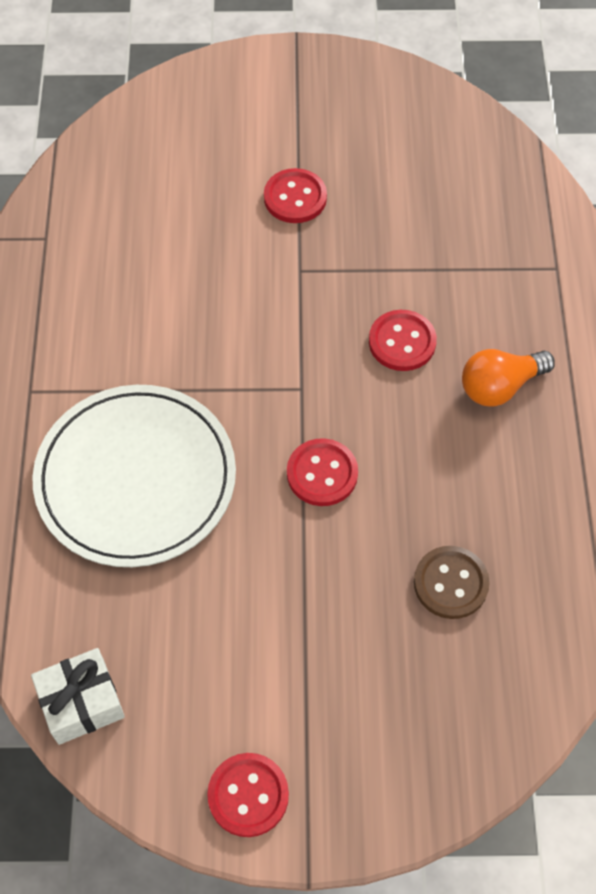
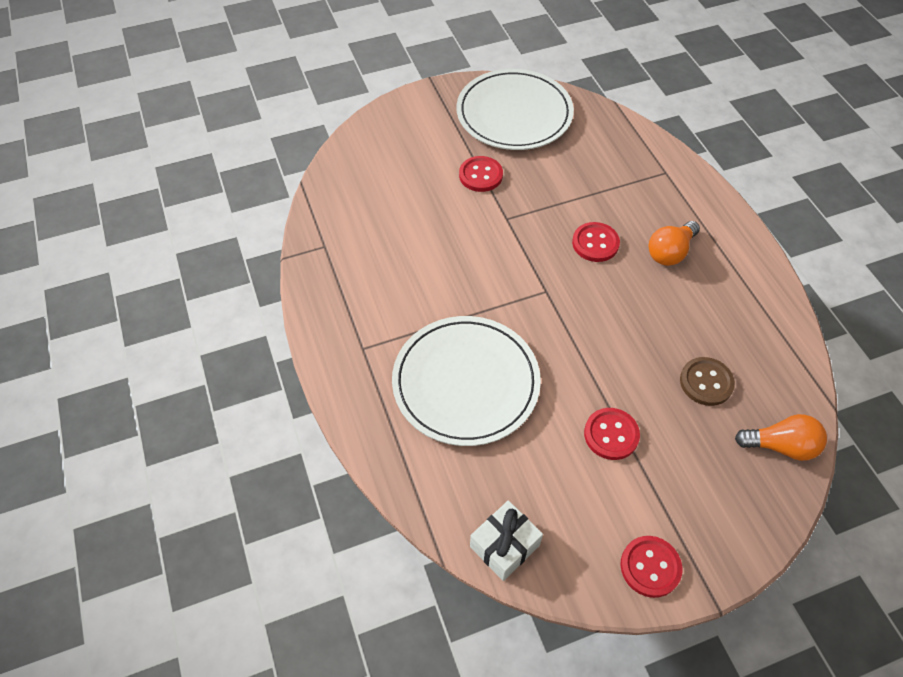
camera: 20 degrees left, 5 degrees down
red button [287,438,358,506] -> red button moved to [584,408,640,460]
none -> white plate [457,69,574,150]
none -> orange light bulb [735,414,827,461]

